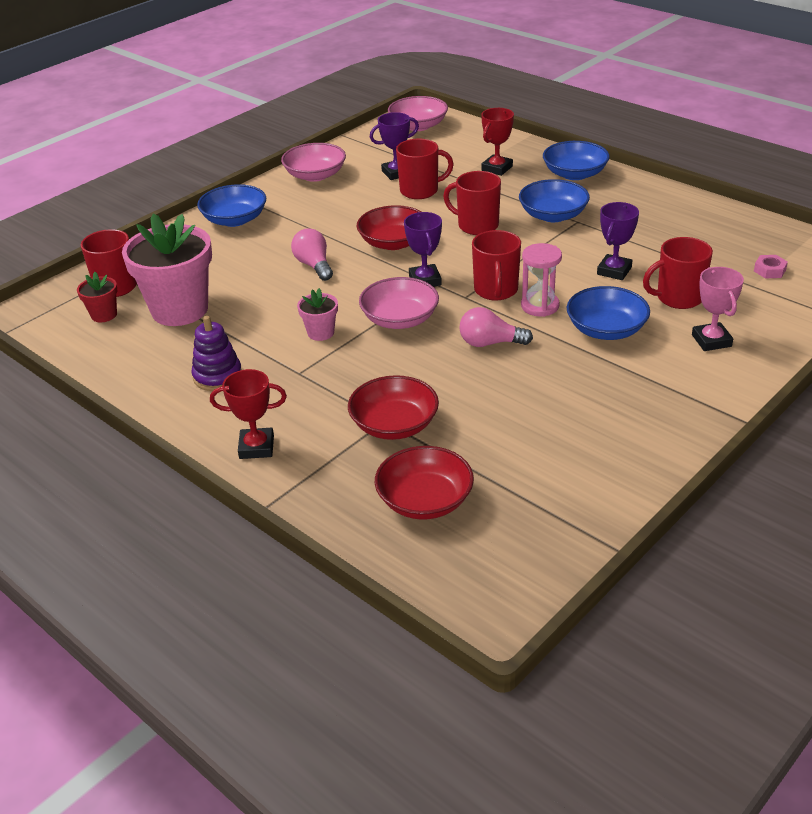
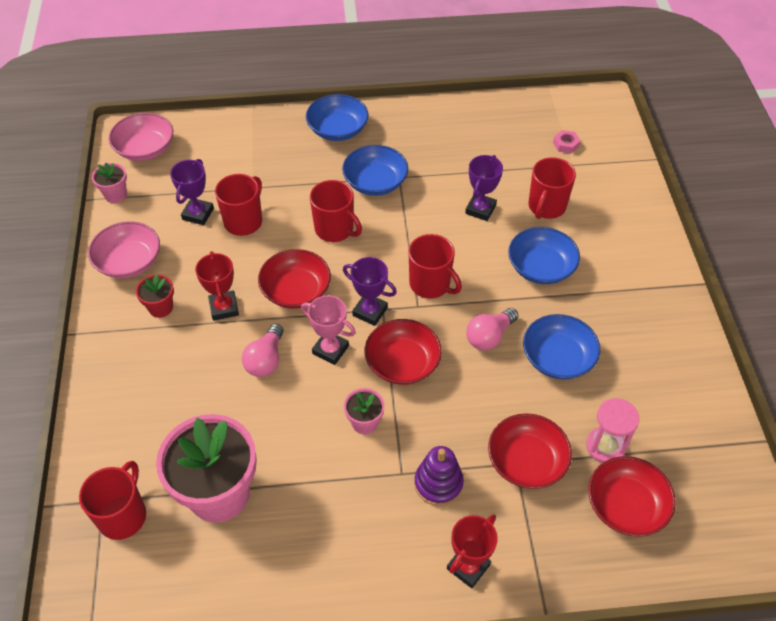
camera: 50 degrees left, 15 degrees up
red flower pot [77,272,118,322] -> red flower pot moved to [136,274,174,318]
purple stacking toy [192,316,242,391] -> purple stacking toy moved to [414,446,464,506]
blue bowl [197,184,266,227] -> blue bowl moved to [523,314,600,380]
pink light bulb [291,228,333,281] -> pink light bulb turned 90 degrees counterclockwise [242,324,284,377]
pink bowl [359,277,439,329] -> red bowl [365,319,442,385]
red mug [443,171,501,235] -> red mug turned 120 degrees counterclockwise [310,180,362,242]
red trophy [481,108,514,176] -> red trophy moved to [195,251,239,321]
pink hourglass [521,243,562,317] -> pink hourglass moved to [586,398,639,463]
purple trophy [597,202,639,280] -> purple trophy turned 45 degrees clockwise [465,155,503,221]
pink trophy [692,267,744,351] -> pink trophy moved to [301,295,356,365]
none -> pink flower pot [92,163,127,203]

